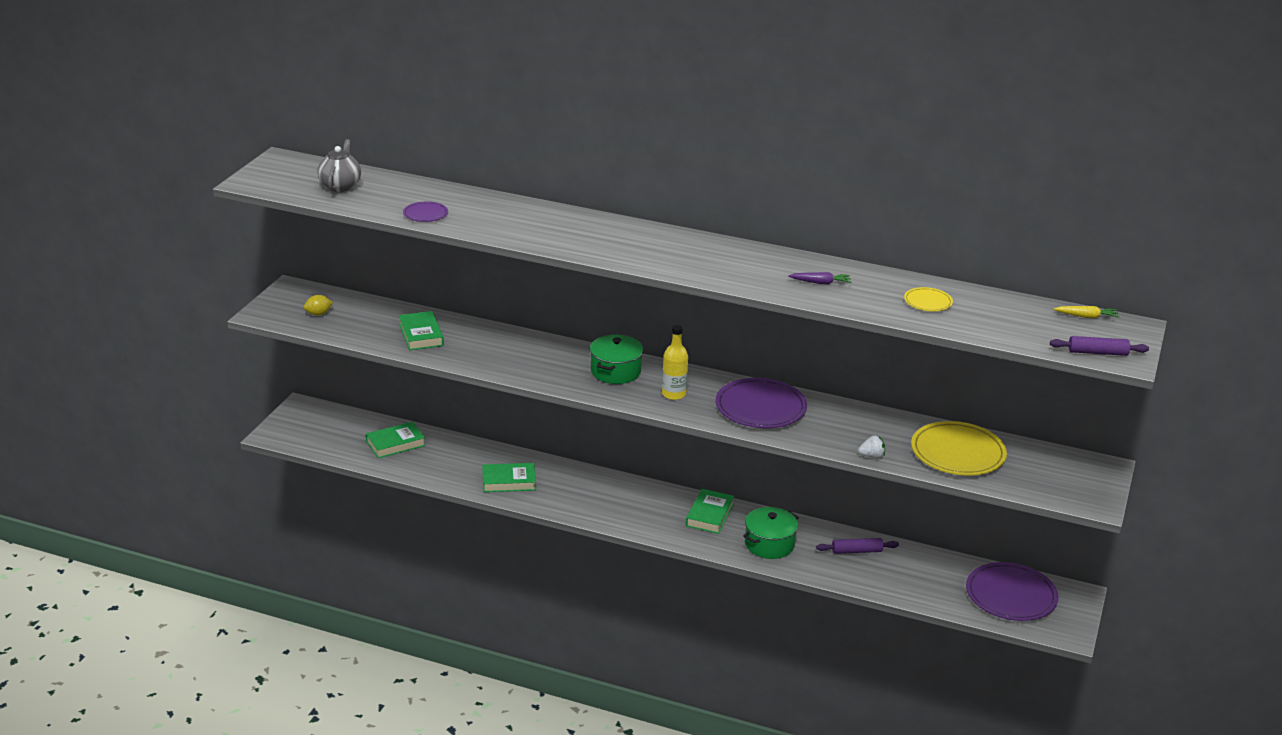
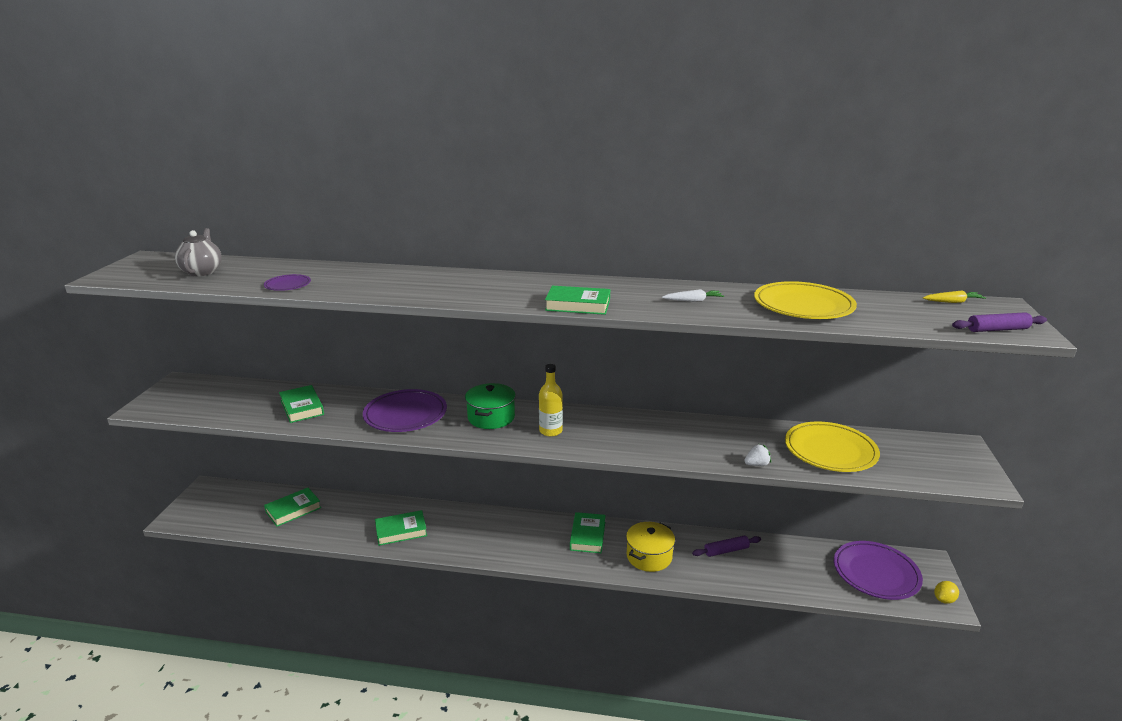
camera: 10 degrees left, 5 degrees down
yellow lemon [304,295,333,315] -> yellow lemon moved to [934,581,959,604]
purple plate [715,378,807,428] -> purple plate moved to [363,389,447,432]
green pot [743,507,799,559] -> yellow pot [626,522,675,572]
purple carrot [788,272,851,284] -> white carrot [662,289,724,302]
yellow plate [904,287,953,312] -> yellow plate [754,281,857,319], size x2.04
none -> green book [545,286,610,315]

